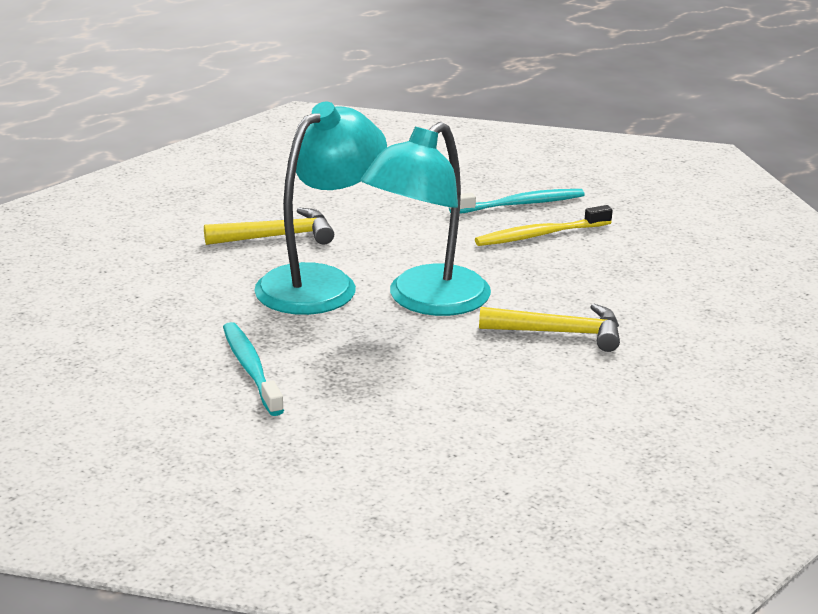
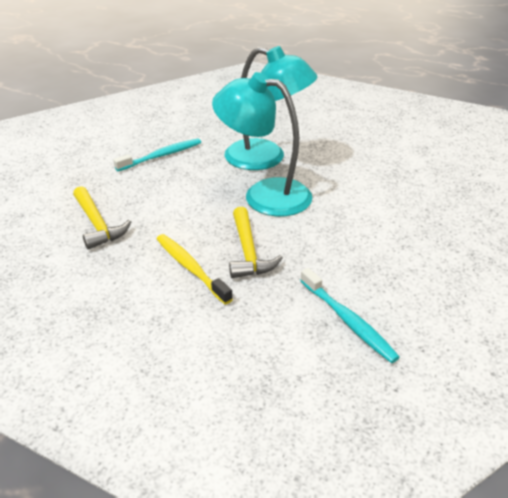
camera: 75 degrees right, 10 degrees up
yellow hammer [204,208,334,245] -> yellow hammer moved to [73,186,131,250]
turquoise toothbrush [449,189,585,213] -> turquoise toothbrush moved to [300,268,400,363]
yellow toothbrush [475,205,613,246] -> yellow toothbrush moved to [157,234,233,304]

